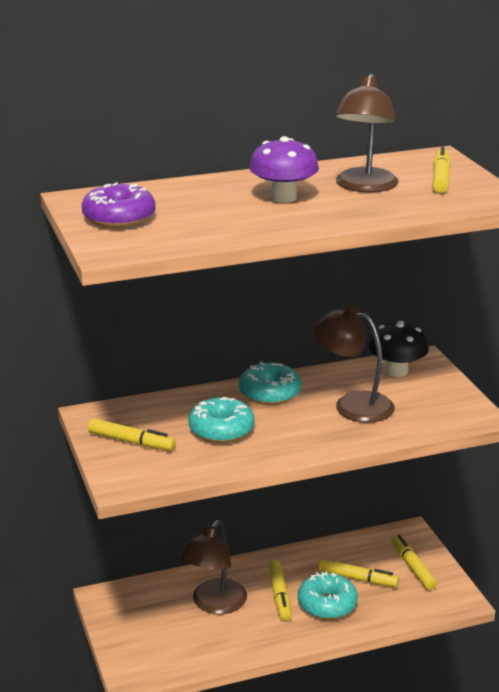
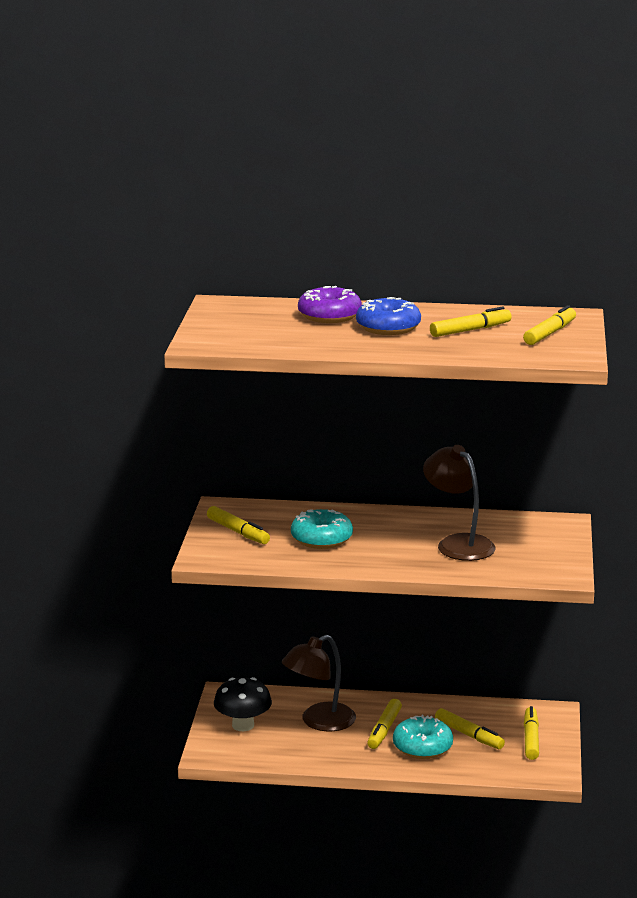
camera: 25 degrees right, 5 degrees down
purple donut [82,182,156,228] -> purple donut moved to [298,286,362,323]
turquoise donut [239,362,301,405] -> none
purple mushroom [249,136,319,203] -> blue donut [356,297,421,335]
brown lamp [335,74,399,193] -> yellow marker [430,306,511,337]
black mushroom [368,321,429,377] -> black mushroom moved to [214,677,272,731]

